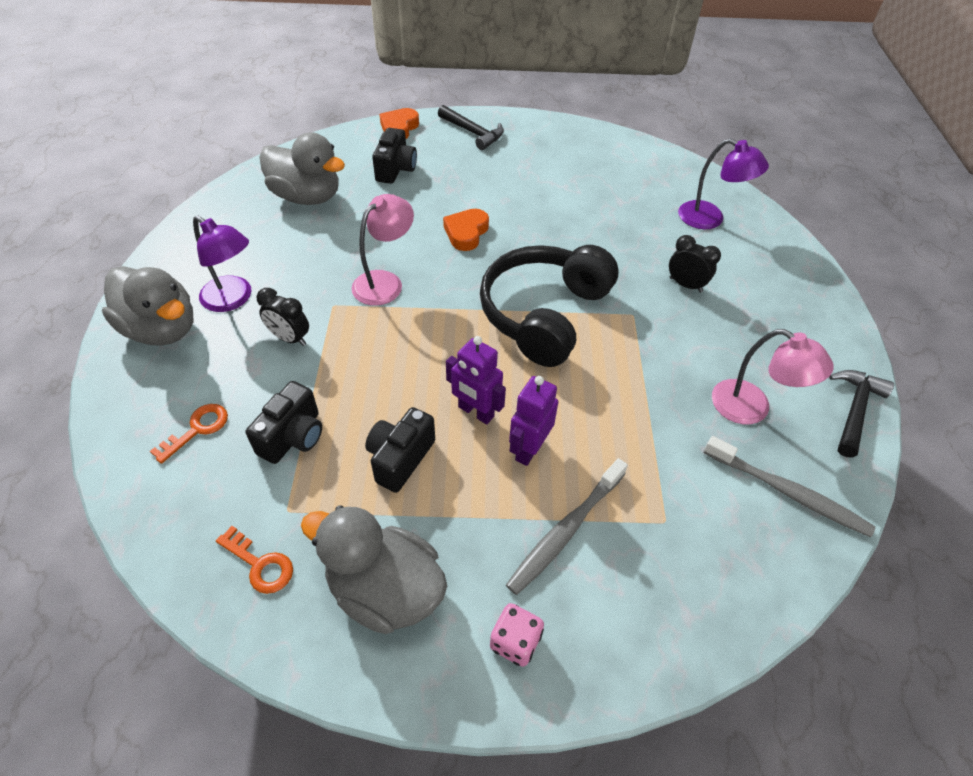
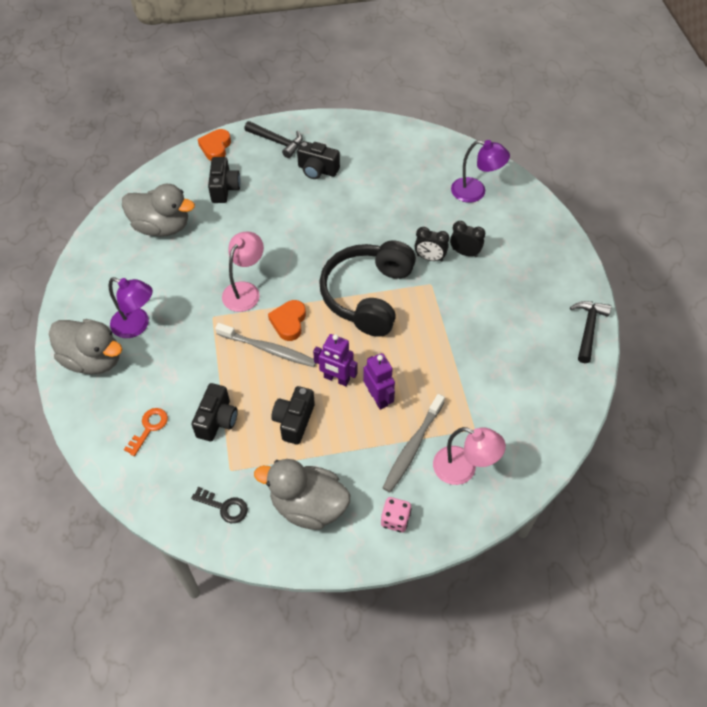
camera: 10 degrees left, 5 degrees up
orange key [216,526,293,594] -> black key [191,487,248,523]
black clock [257,288,309,346] -> black clock moved to [414,227,449,262]
orange heart [443,209,489,251] -> orange heart moved to [268,300,306,341]
purple robot [509,376,558,466] -> purple robot turned 135 degrees clockwise [363,353,395,410]
grey toothbrush [704,436,875,537] -> grey toothbrush moved to [215,323,316,367]
pink lamp [712,329,834,424] -> pink lamp moved to [433,427,506,485]
none -> black camera [297,141,340,179]

